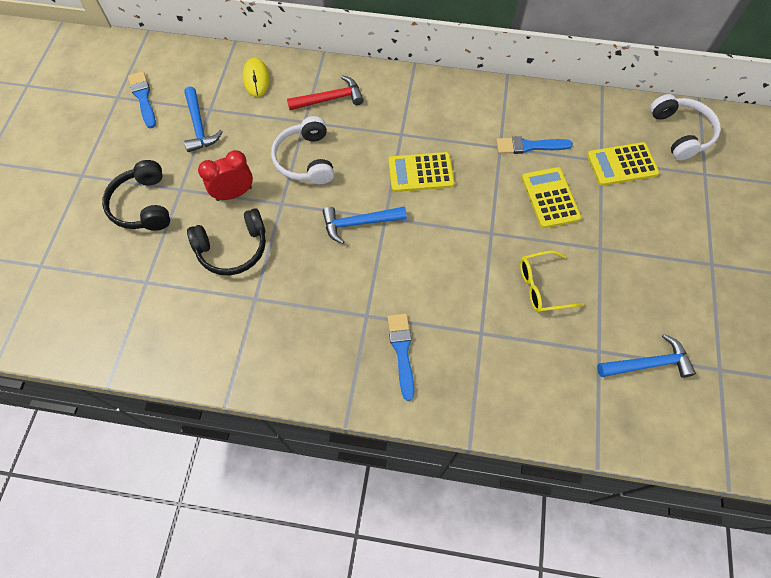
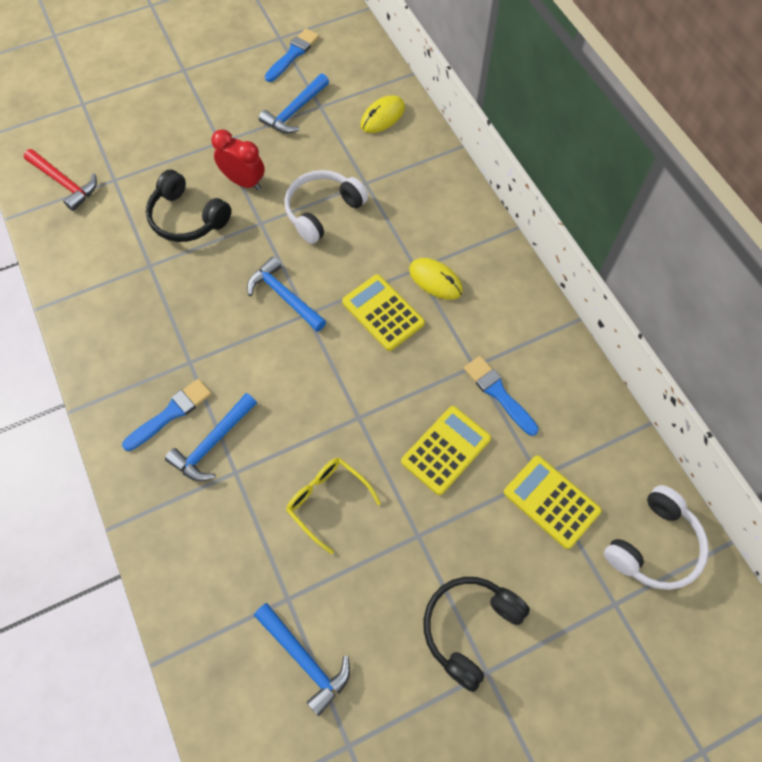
camera: 55 degrees right, 0 degrees up
black headphones [102,160,170,231] -> black headphones moved to [424,577,530,692]
red hammer [287,76,364,110] -> red hammer moved to [24,149,97,211]
none -> blue hammer [165,393,257,481]
none -> yellow mouse [409,258,463,300]

